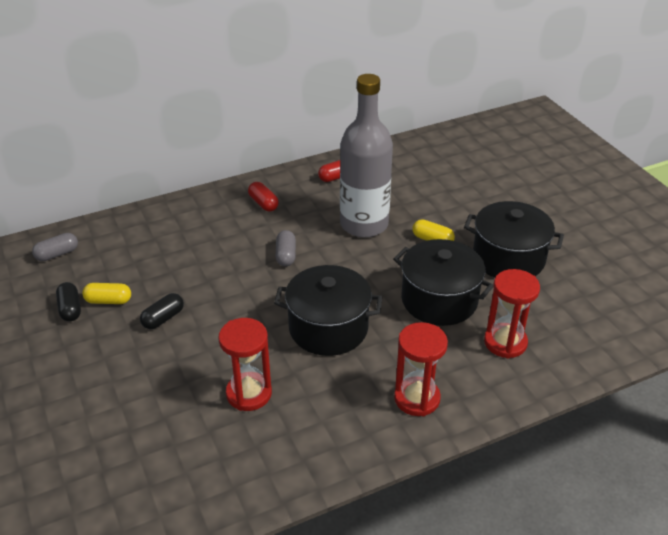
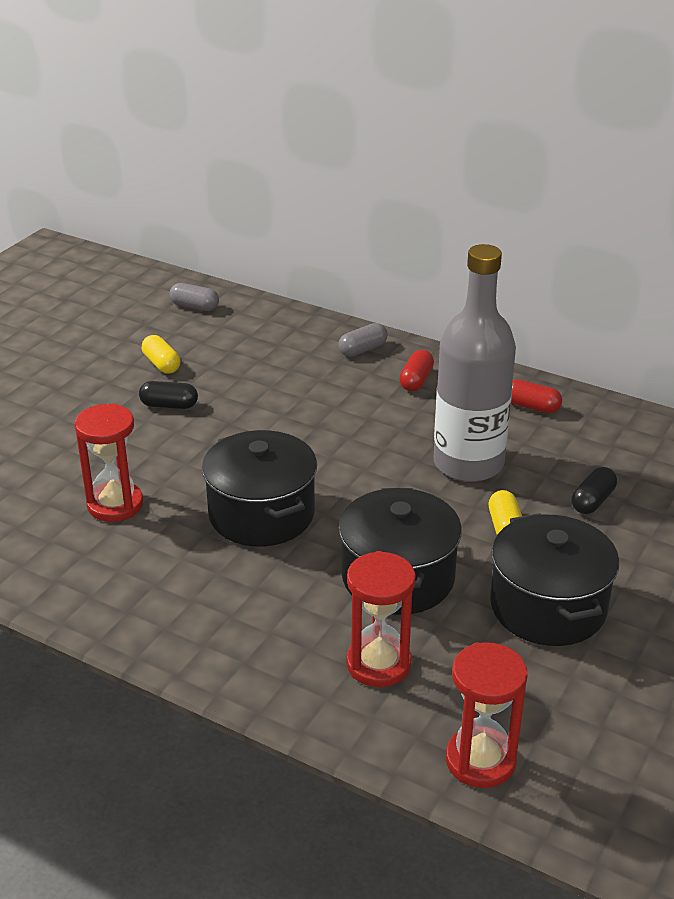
camera: 55 degrees right, 5 degrees down
black capsule [56,282,81,321] -> black capsule moved to [571,467,617,514]
grey capsule [276,230,296,266] -> grey capsule moved to [338,323,387,357]
red hourglass [394,322,448,416] -> red hourglass moved to [446,642,528,788]

